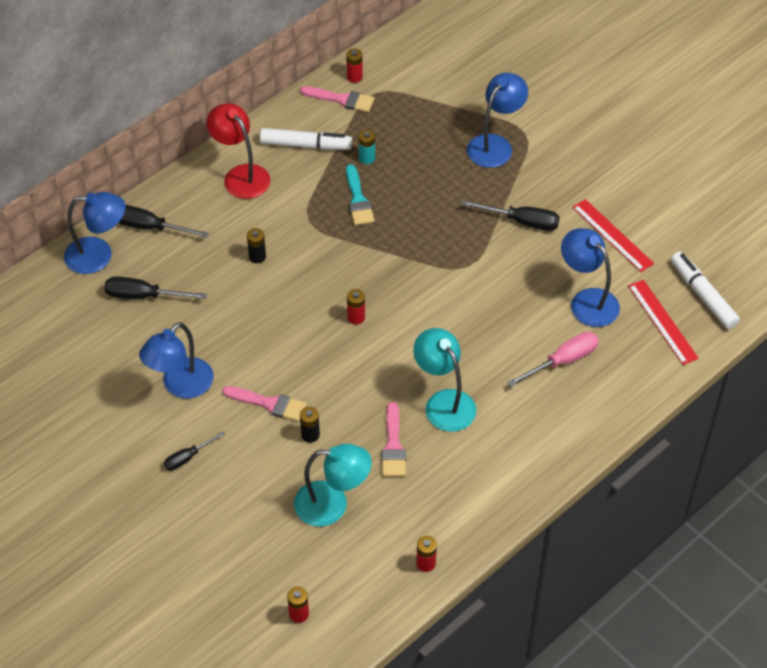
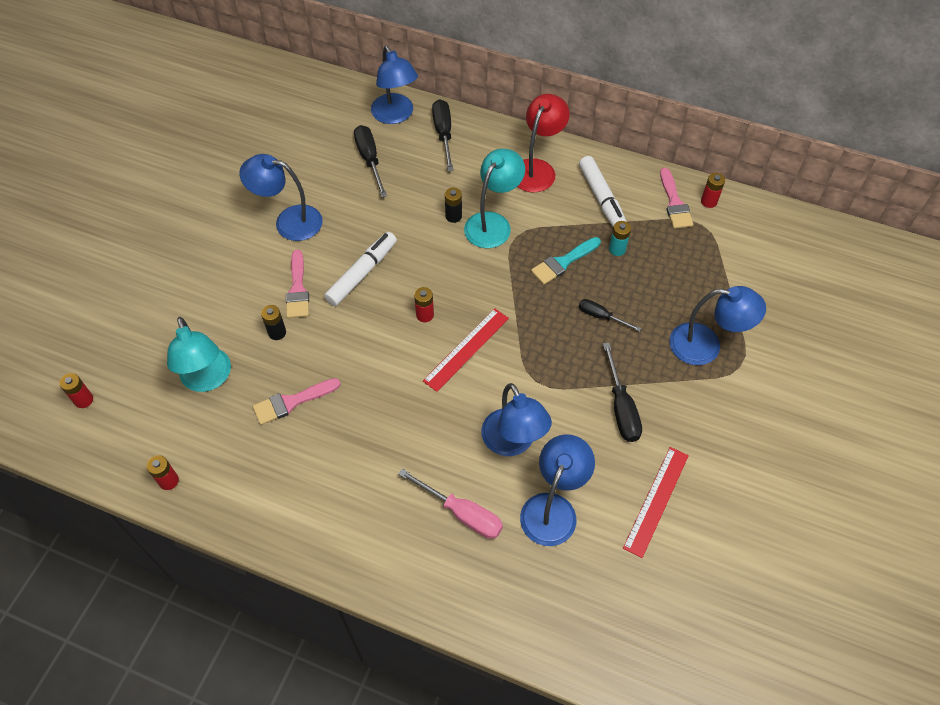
camera: 65 degrees right, 5 degrees up
black screwdriver [164,431,225,471] -> black screwdriver moved to [579,299,641,332]
turquoise lamp [413,328,476,432] -> turquoise lamp moved to [464,149,525,248]
red ruler [628,280,699,365] -> red ruler moved to [423,309,509,392]
white marker [671,252,740,329] -> white marker moved to [324,232,397,306]
none -> blue lamp [481,383,552,456]

